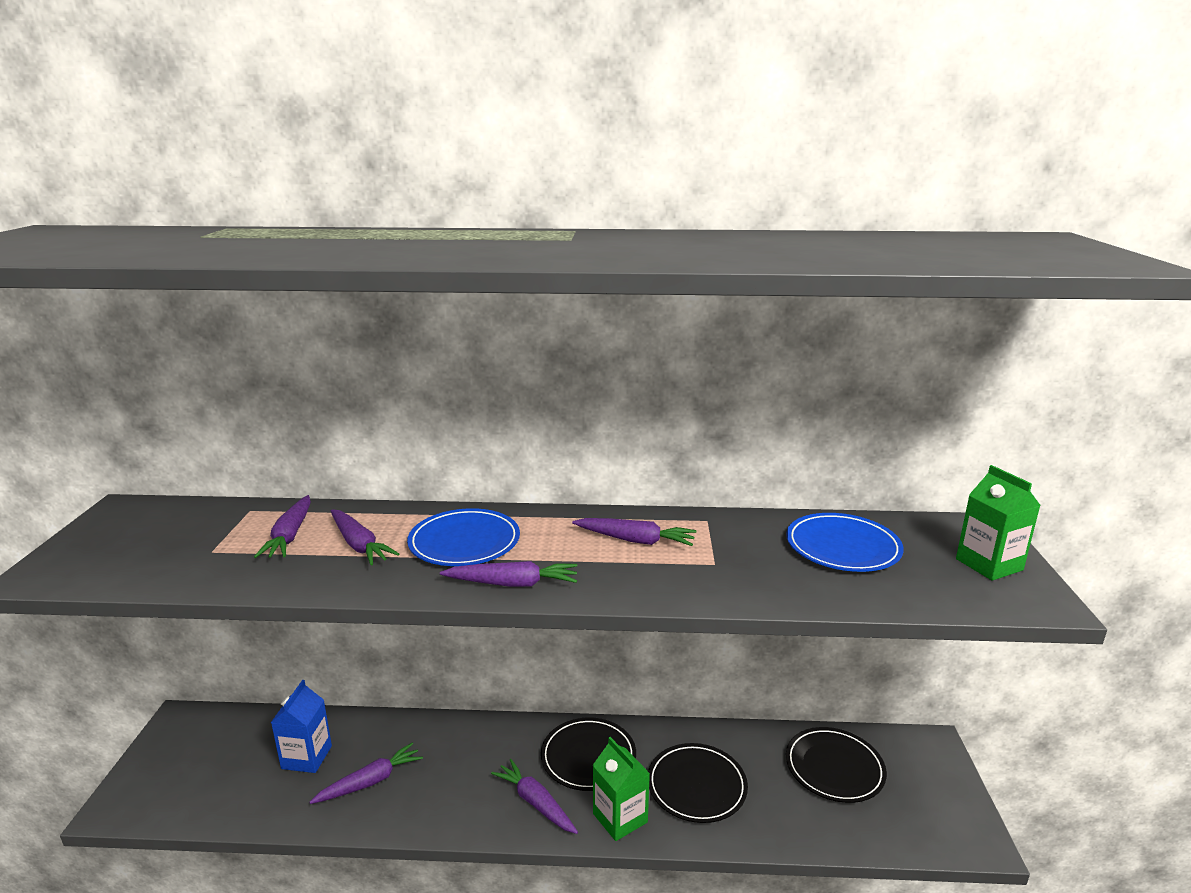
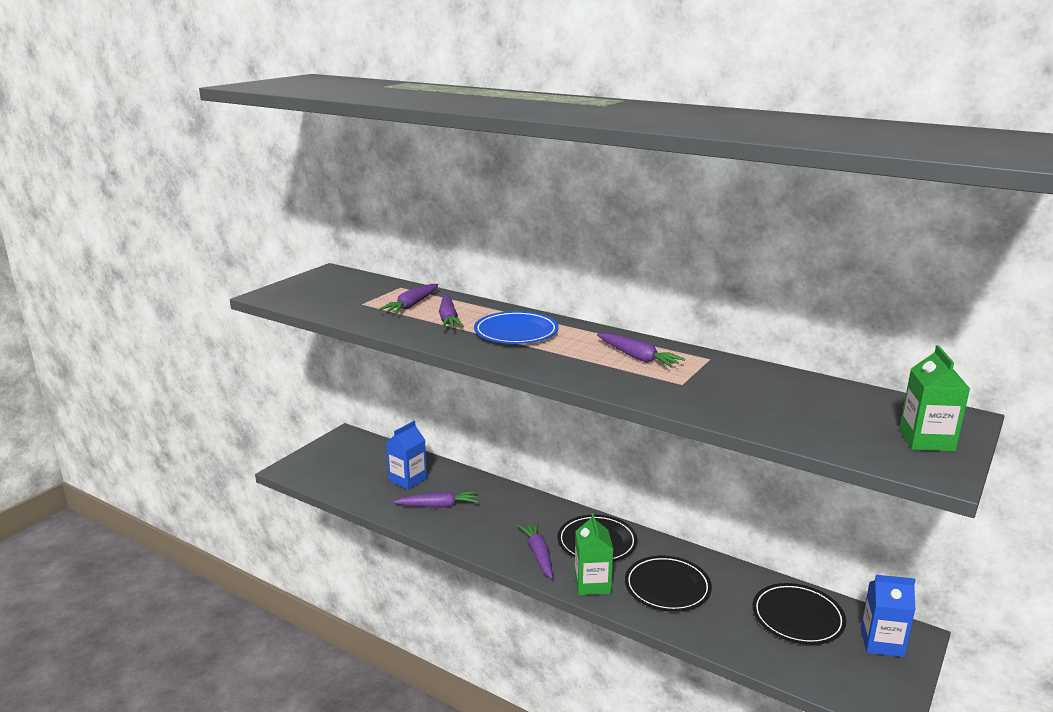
camera: 30 degrees right, 0 degrees up
purple carrot [440,561,578,587] -> none
blue plate [786,513,904,572] -> none
none -> blue carton [860,575,915,657]

